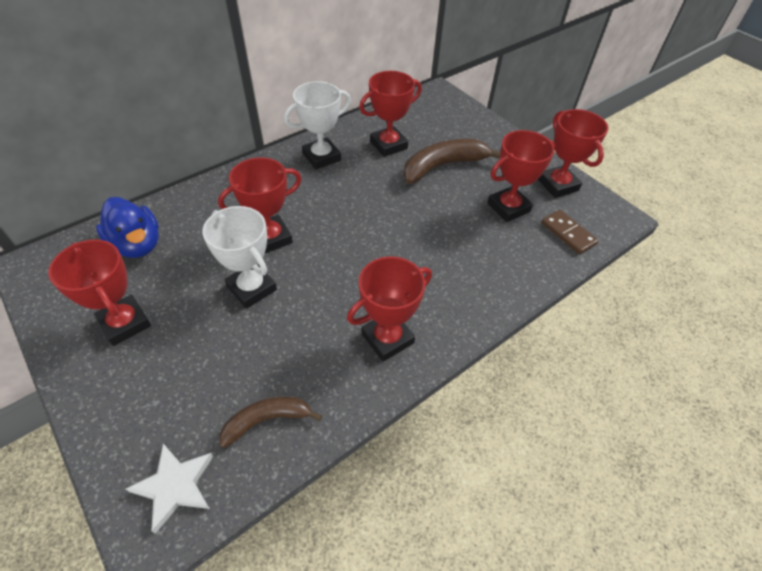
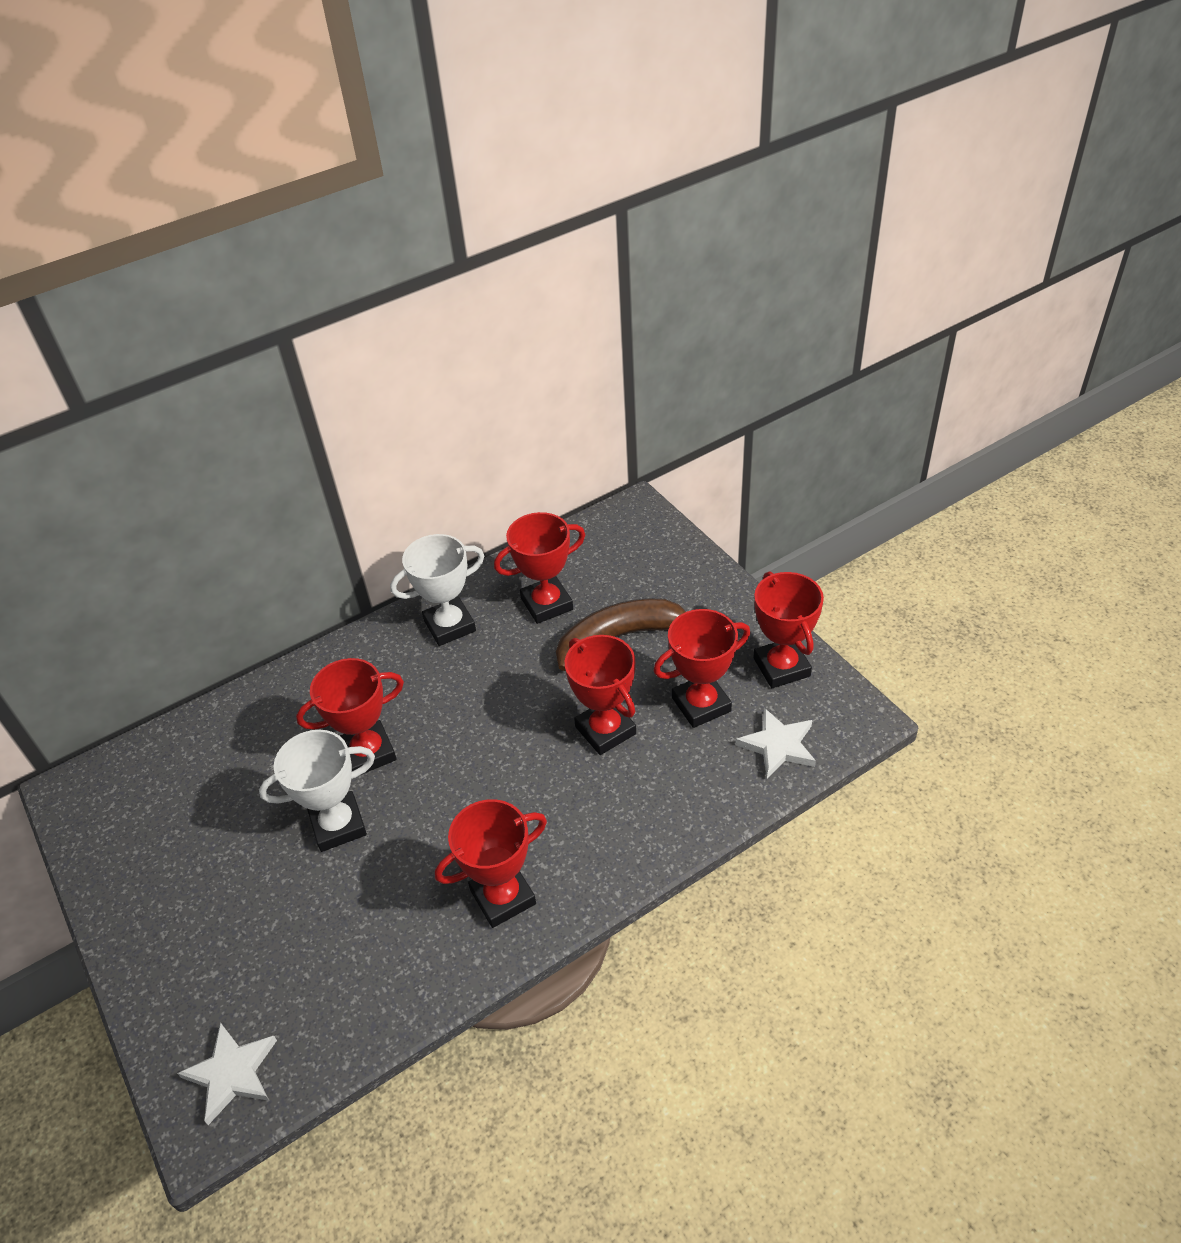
camera: 10 degrees right, 5 degrees down
red trophy [48,239,151,346] -> red trophy moved to [565,635,636,755]
blue duck [96,197,159,258] -> none
white trophy [202,206,277,309] -> white trophy turned 75 degrees counterclockwise [259,730,375,852]
brown banana [220,396,322,448] -> none
brown domino [541,210,598,254] -> white star [736,708,816,779]

